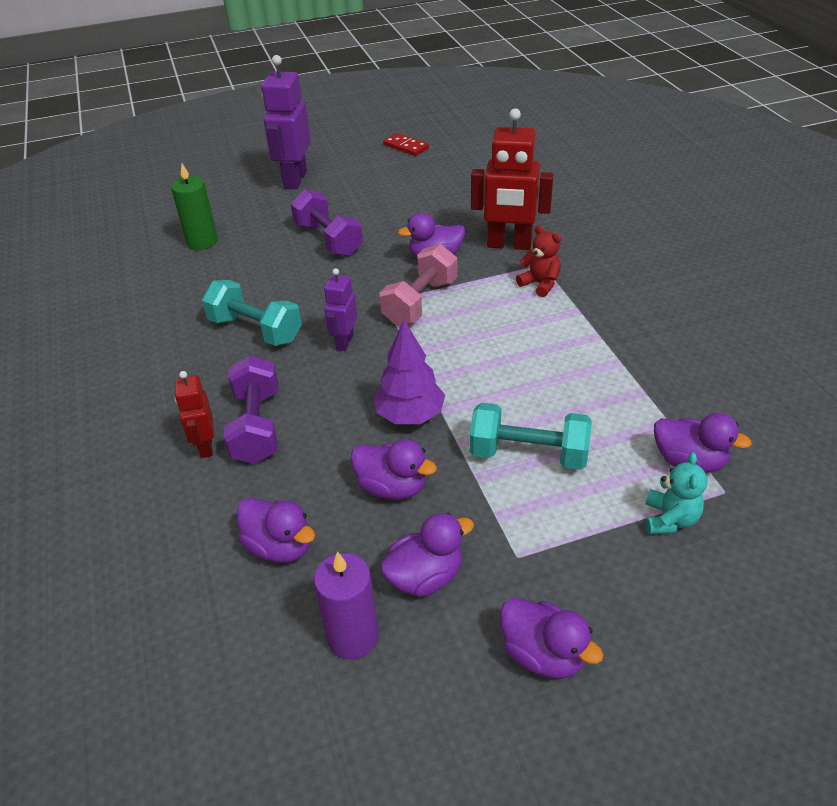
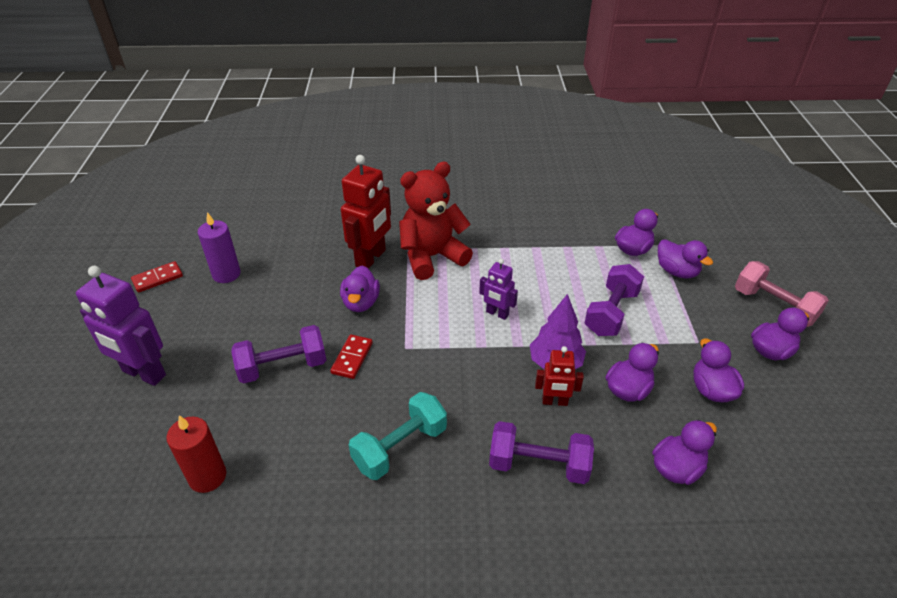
camera: 75 degrees left, 0 degrees up
green candle [171,163,218,250] -> red candle [166,415,226,493]
red robot [175,371,214,458] -> red robot moved to [535,346,584,406]
purple candle [314,552,379,660] -> purple candle moved to [198,212,241,283]
purple robot [324,268,357,351] -> purple robot moved to [479,259,518,320]
pink dumbbell [379,244,458,326] -> pink dumbbell moved to [735,261,829,327]
turquoise dumbbell [469,403,592,470] -> purple dumbbell [585,264,644,336]
red teddy bear [516,225,561,297] -> red teddy bear [399,162,473,280], size x2.08
turquoise teddy bear [645,452,707,535] -> purple duck [658,239,713,279]
none -> red domino [330,334,373,379]

